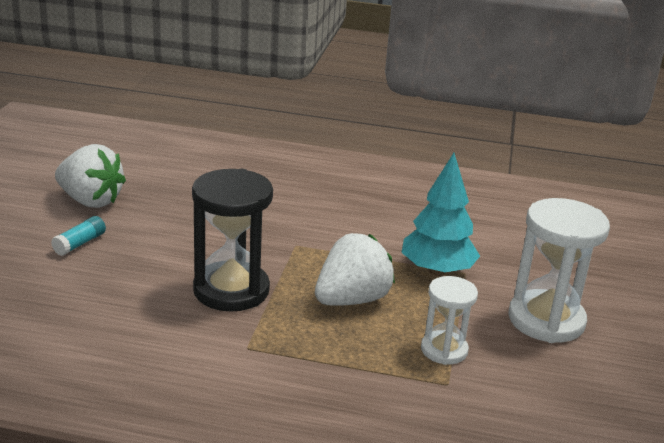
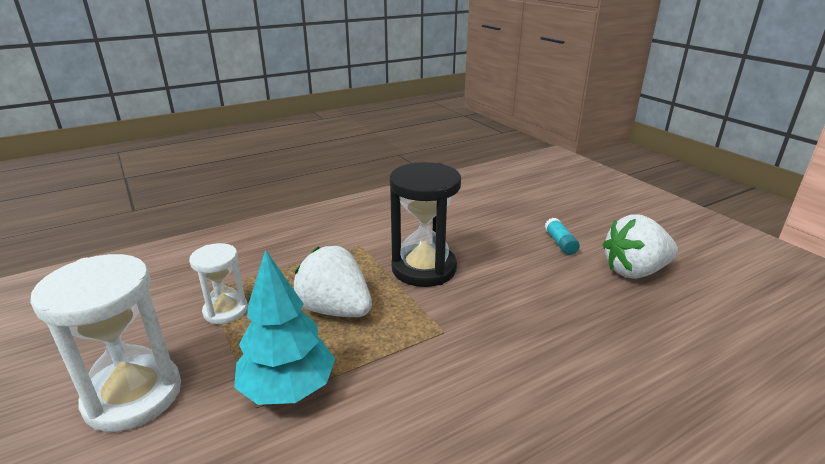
camera: 140 degrees right, 0 degrees up
white strawberry [315,233,395,306] -> white strawberry turned 120 degrees clockwise [294,246,372,317]

